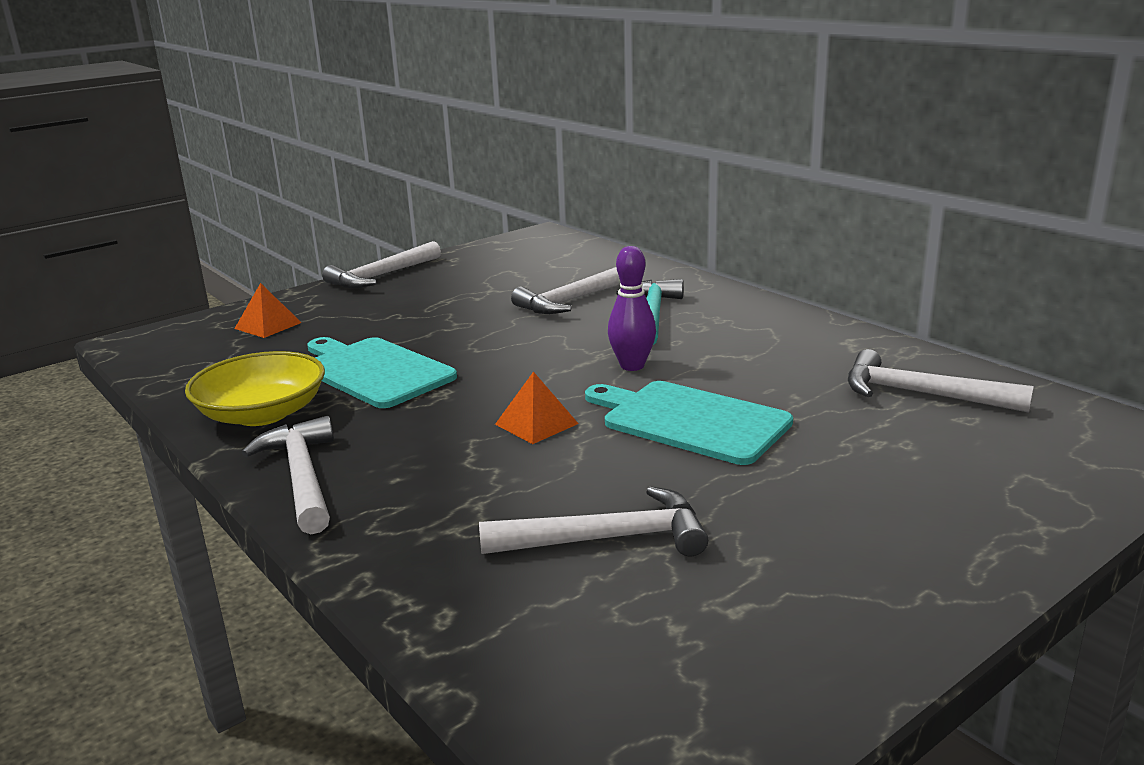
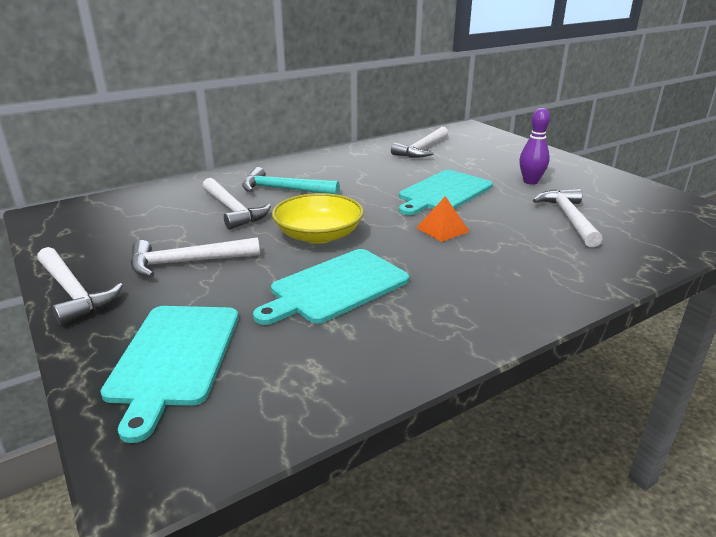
camera: 85 degrees left, 5 degrees up
yellow bowl [185,351,325,426] -> yellow bowl moved to [272,193,364,244]
orange pyramid [234,283,302,338] -> turquoise cutting board [100,306,239,443]
white hammer [242,416,334,534] -> white hammer moved to [131,237,260,277]
purple bowling pin [608,246,656,371] -> purple bowling pin moved to [519,108,550,185]

